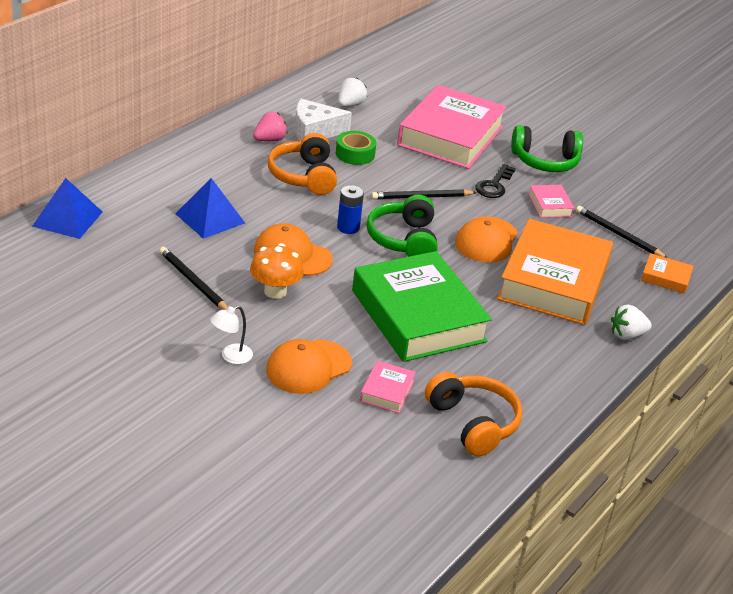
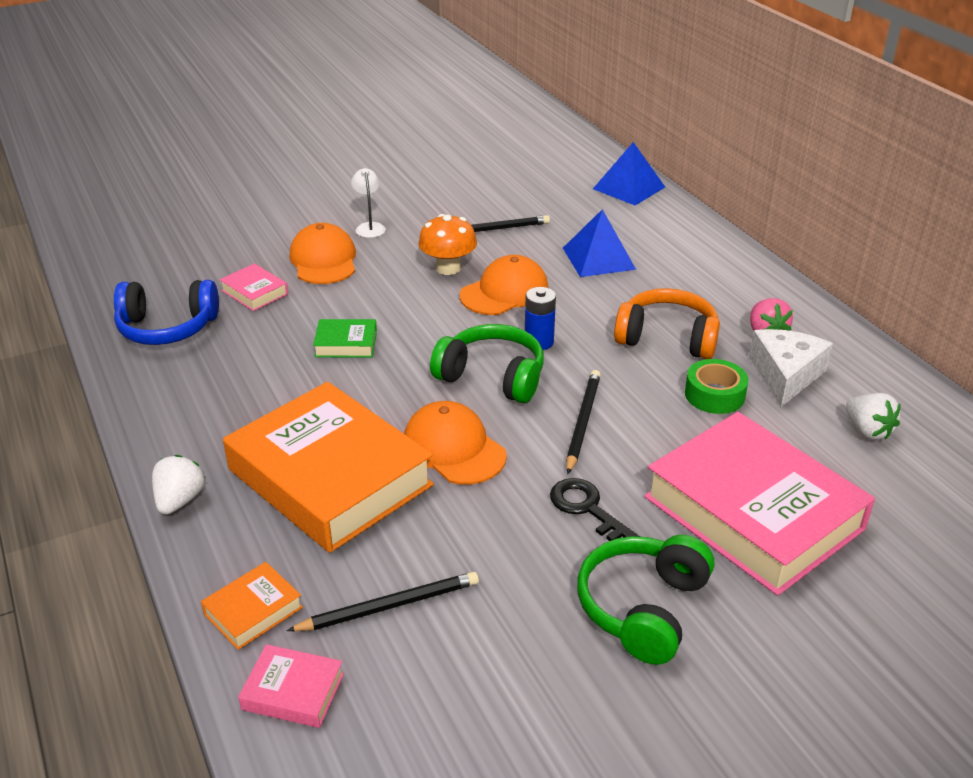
camera: 120 degrees right, 0 degrees up
green book [352,251,492,362] -> green book [313,319,377,358], size x0.41
orange headphones [425,372,522,456] -> blue headphones [114,280,219,345]
pink book [528,185,574,218] -> pink book moved to [238,644,344,728]

